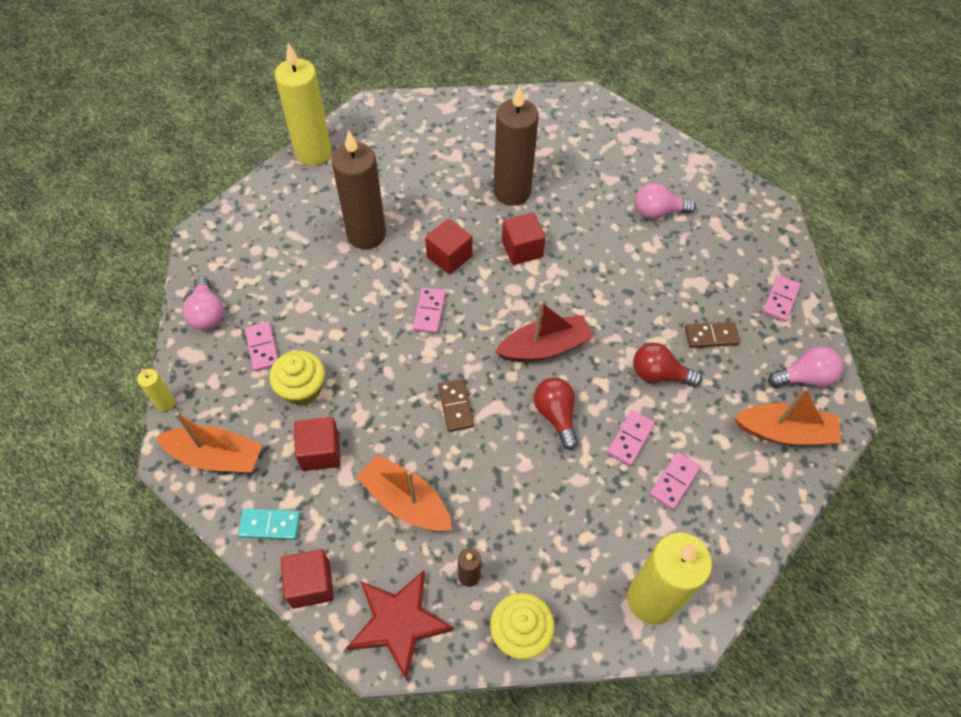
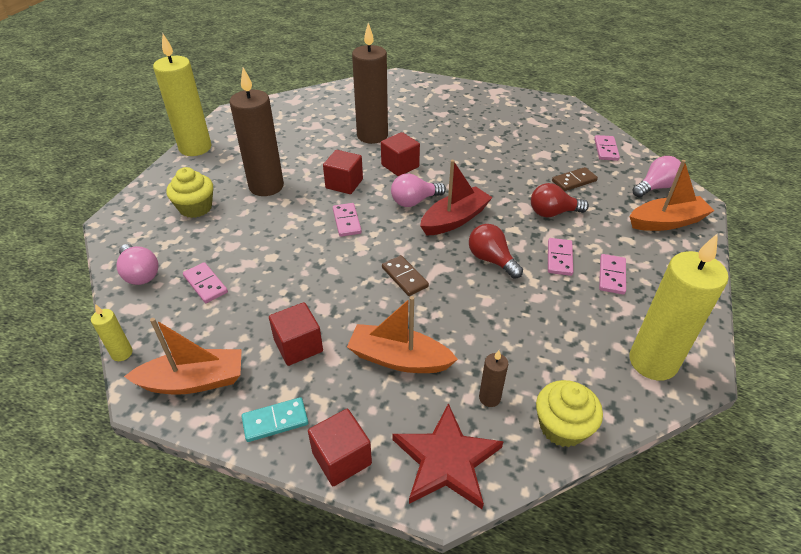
camera: 20 degrees left, 15 degrees down
yellow cupcake [269,350,325,405] -> yellow cupcake moved to [166,167,213,218]
pink light bulb [635,183,696,219] -> pink light bulb moved to [391,173,446,207]

